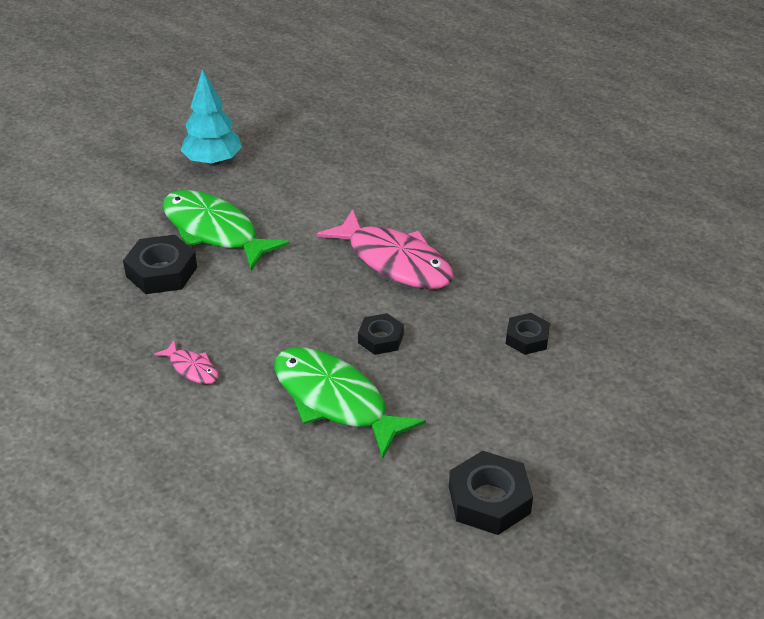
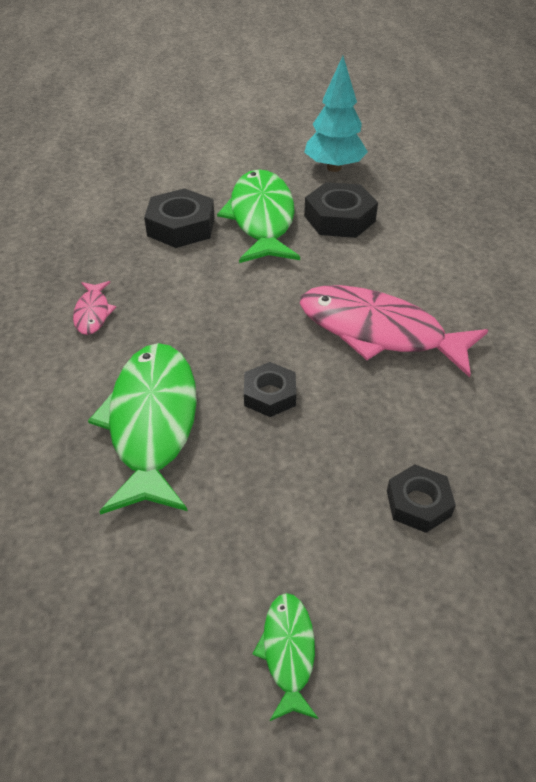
camera: 45 degrees right, 5 degrees up
pink fish [317,209,454,289] -> pink fish turned 120 degrees clockwise [300,285,488,378]
black nut [449,451,533,535] -> black nut moved to [304,182,378,238]
none -> green fish [253,593,318,721]

